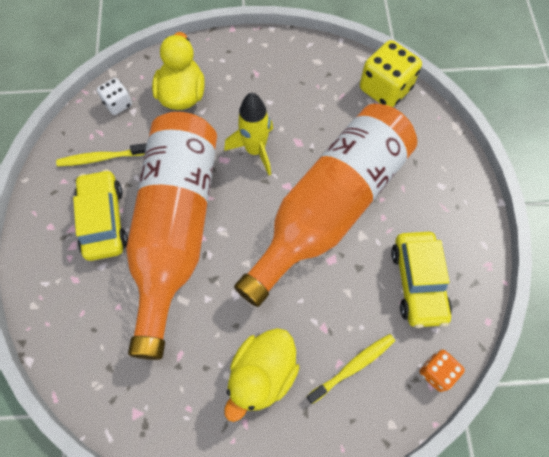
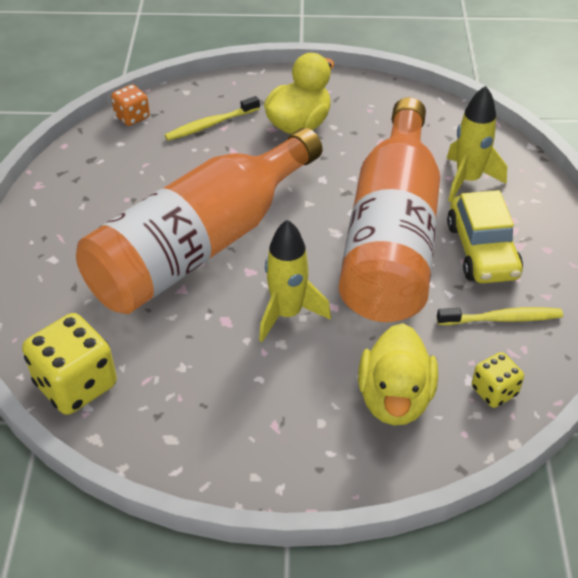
camera: 175 degrees left, 20 degrees down
white dice [97,78,132,115] -> yellow dice [472,352,524,408]
yellow car [391,232,452,328] -> none
none -> yellow rocket [447,86,507,202]

